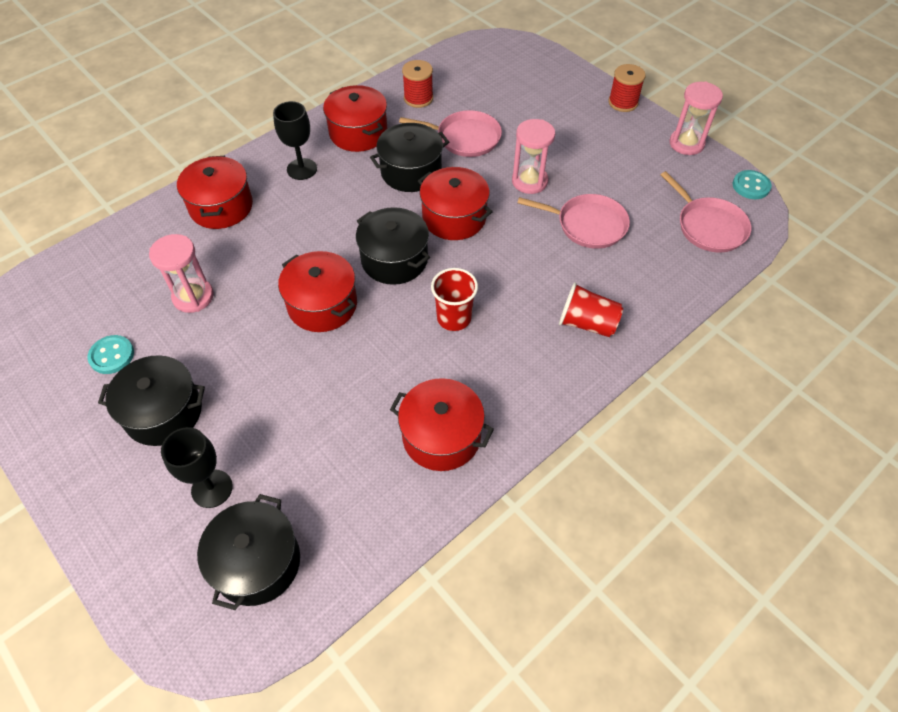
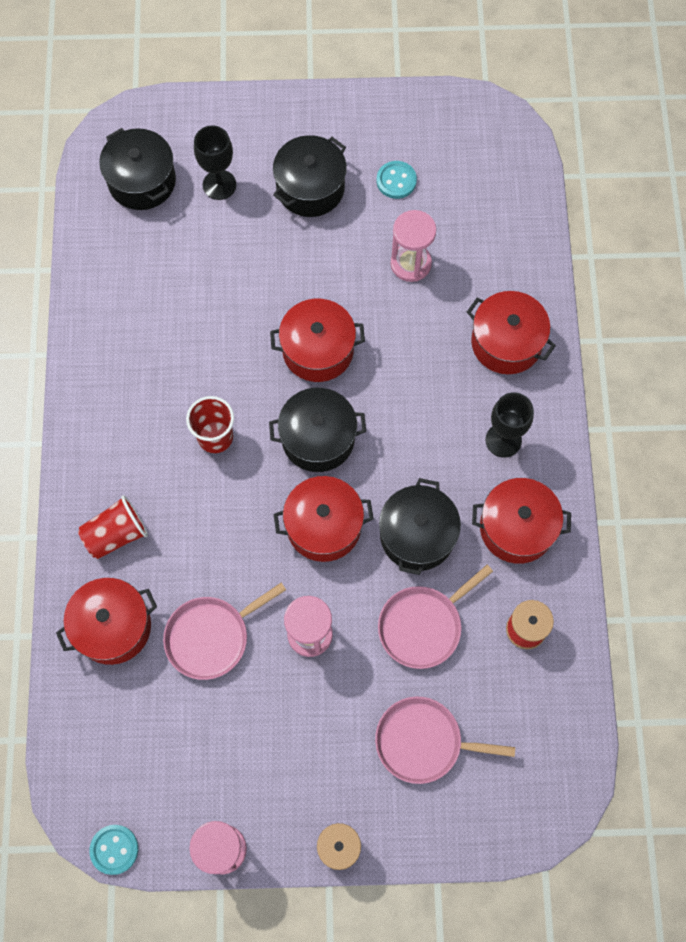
camera: 130 degrees right, 15 degrees up
red pot [390,378,494,471] -> red pot moved to [56,578,157,665]
pink pan [661,171,751,253] -> pink pan moved to [375,697,515,784]

